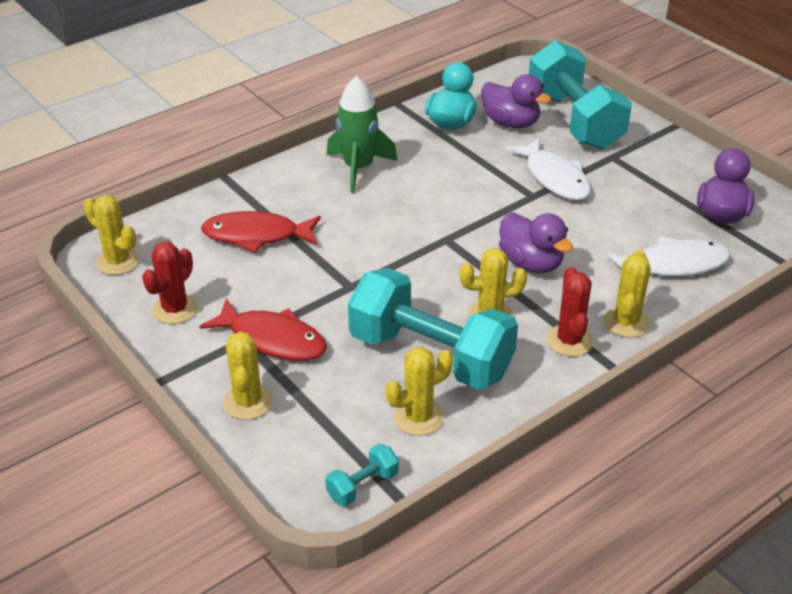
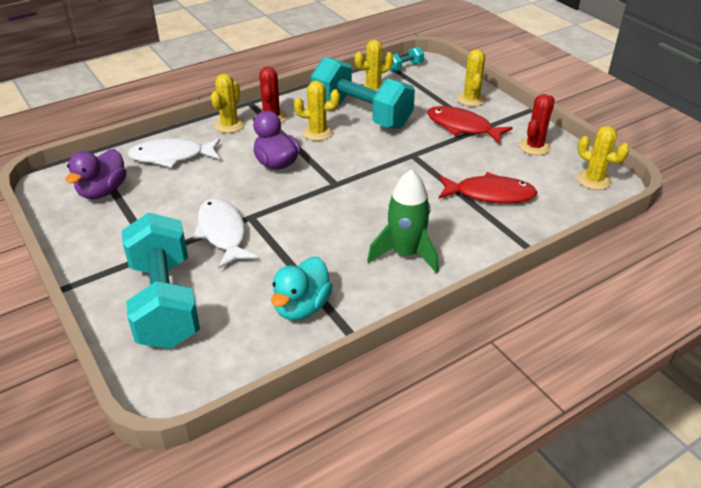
camera: 175 degrees left, 0 degrees up
purple duck [481,74,551,128] -> none

